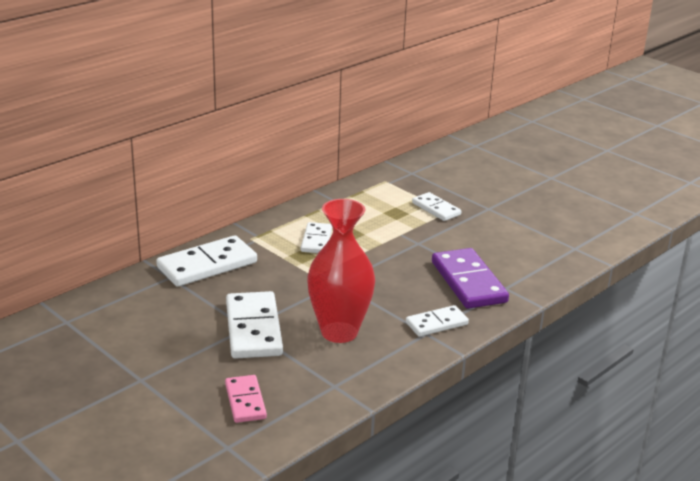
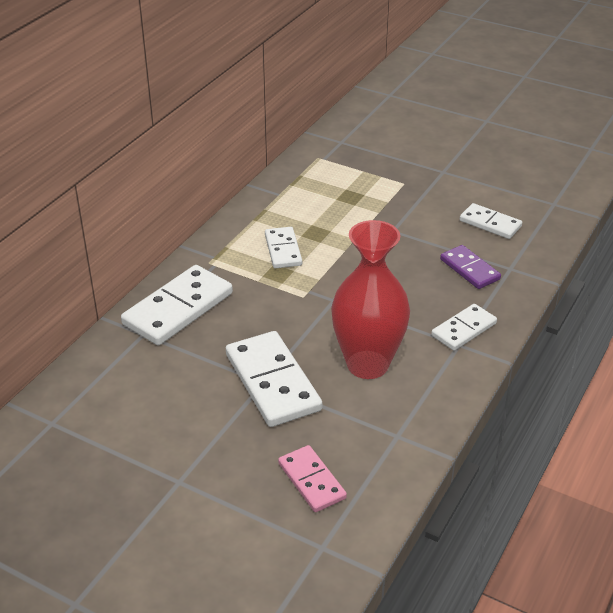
camera: 15 degrees left, 10 degrees up
white domino [412,192,461,221] -> white domino moved to [460,203,522,239]
purple domino [432,248,509,309] -> purple domino [440,245,501,289], size x0.59

